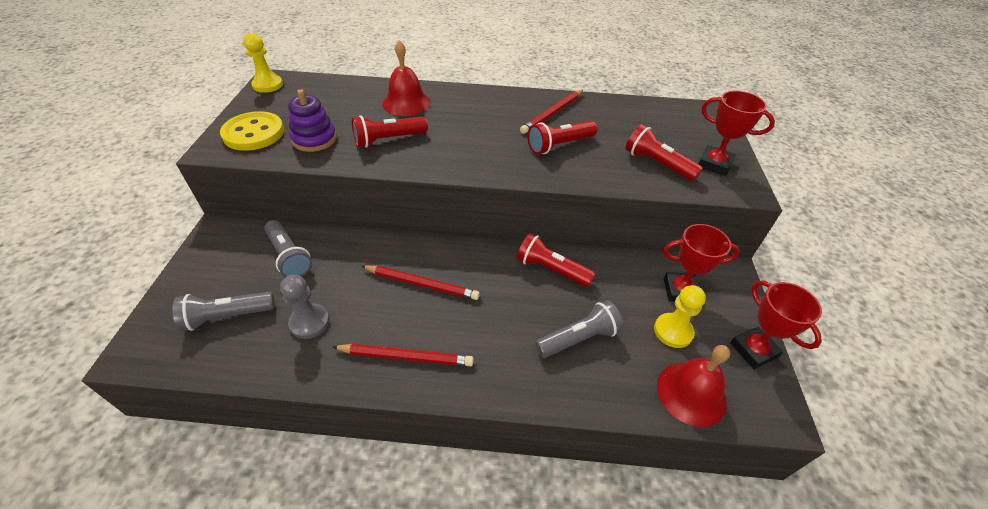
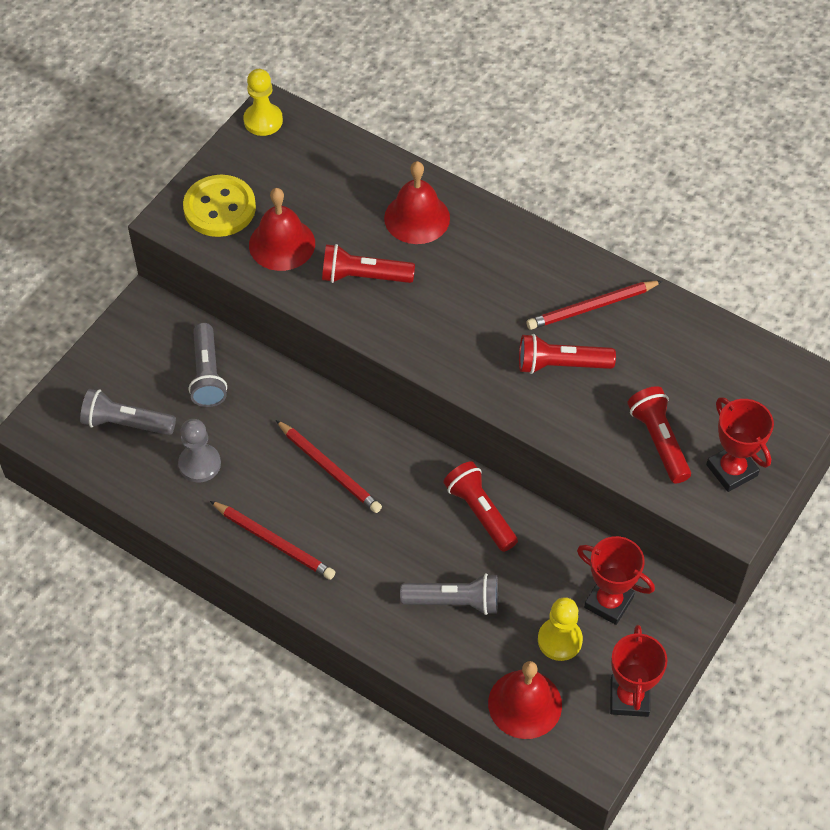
camera: 30 degrees right, 10 degrees up
purple stacking toy [288,89,337,152] -> red bell [249,188,315,271]

